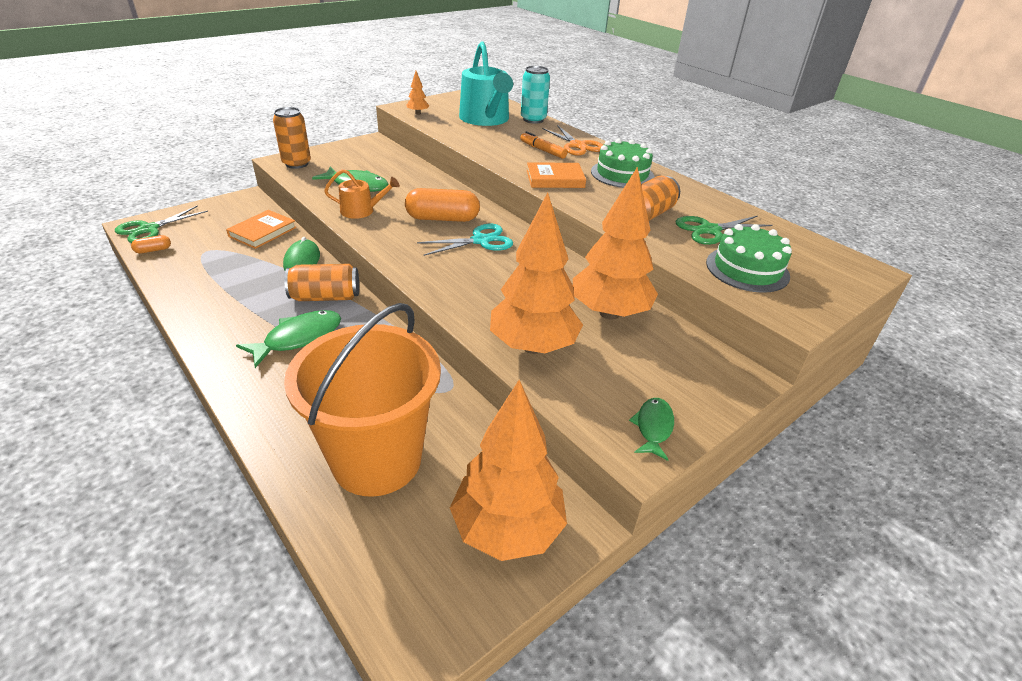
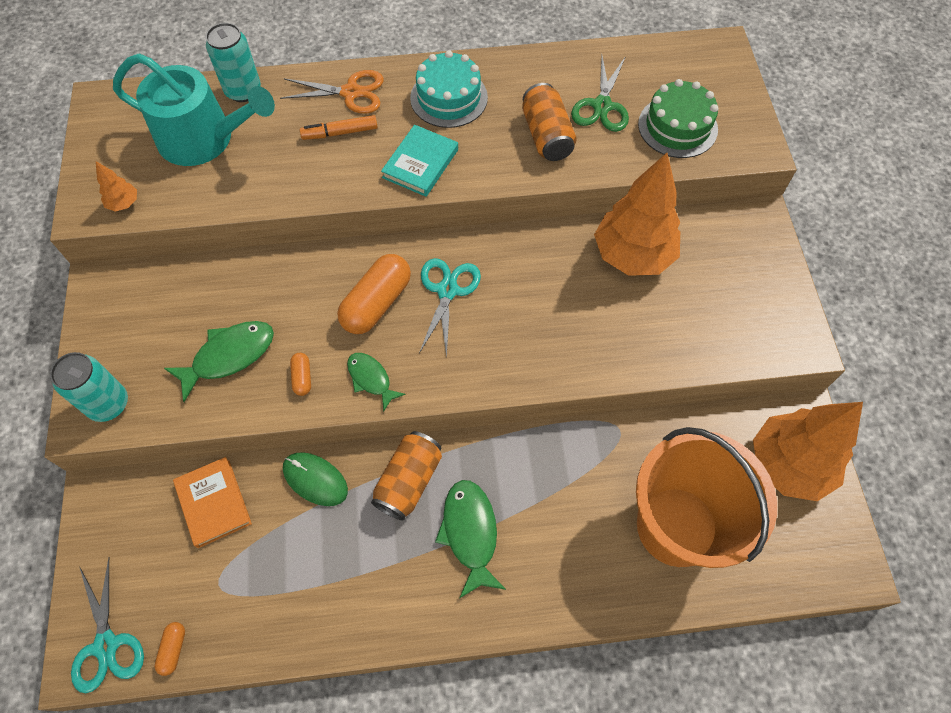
camera: 55 degrees left, 25 degrees up
green scissors [115,206,208,243] -> turquoise scissors [71,558,144,693]
orange can [273,107,311,169] -> turquoise can [50,352,128,422]
orange watering can [324,169,400,219] -> orange capsule [290,353,311,396]
orange tree [490,192,583,354] -> none
orange book [527,162,586,188] -> turquoise book [381,125,458,197]
green cake [591,138,654,188] -> turquoise cake [410,50,488,128]
green fish [629,398,674,461] -> green fish moved to [347,353,406,411]

